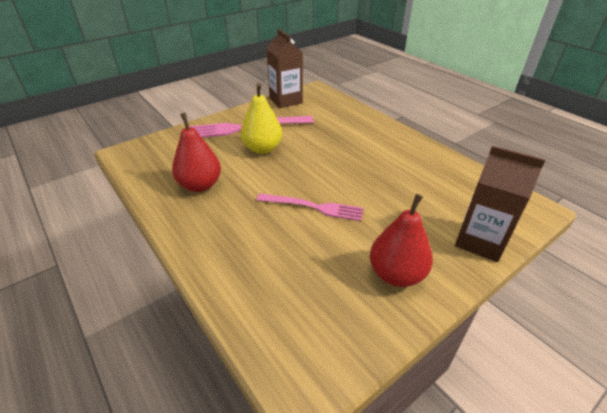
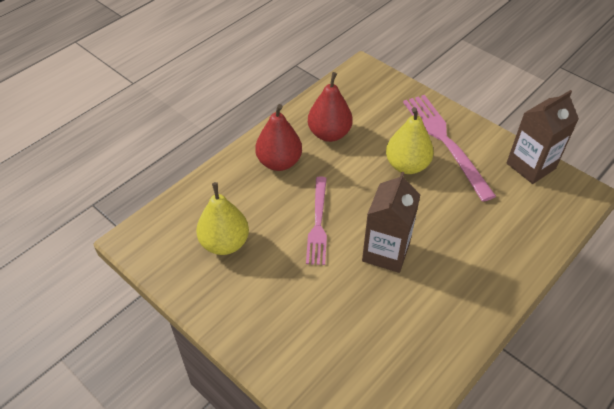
camera: 80 degrees right, 10 degrees up
red pear [370,194,433,287] -> red pear moved to [255,104,302,171]
brown carton [455,145,546,262] -> brown carton moved to [362,172,420,273]
none -> yellow pear [196,182,249,255]

